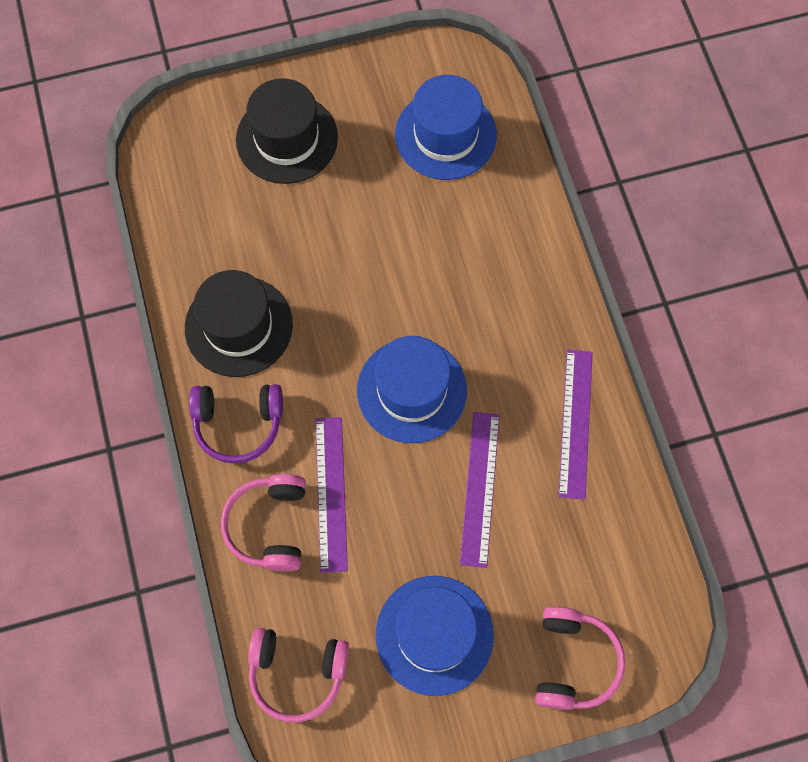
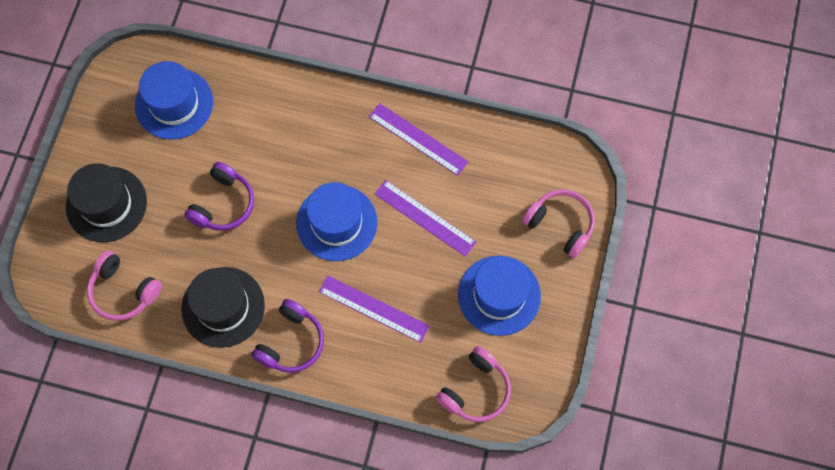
camera: 60 degrees left, 0 degrees up
pink headphones [221,474,306,572] -> pink headphones moved to [87,251,162,321]
none -> purple headphones [184,162,254,231]

